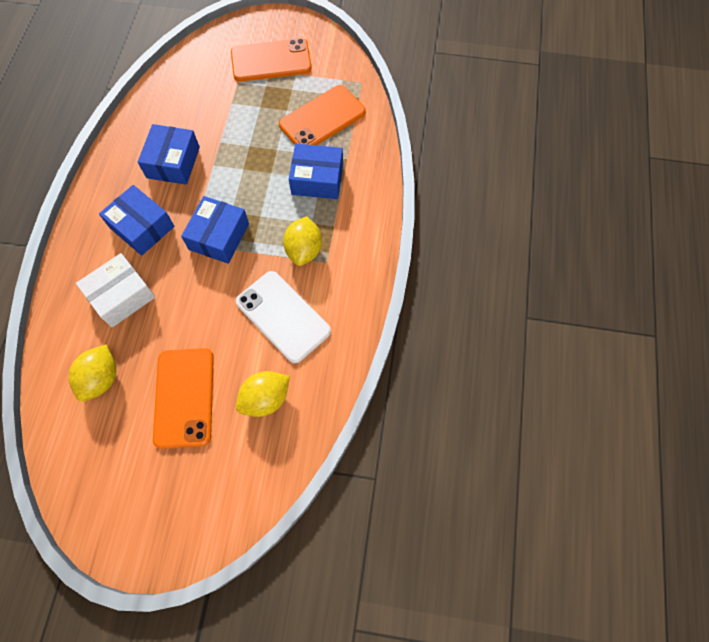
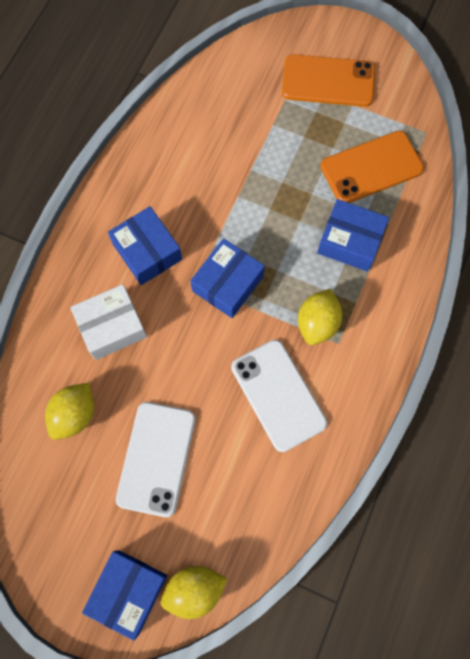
camera: 15 degrees right, 5 degrees up
blue box [138,124,200,185] -> blue box moved to [82,550,167,641]
orange phone [153,348,214,449] -> white phone [116,402,195,517]
yellow lemon [236,371,290,417] -> yellow lemon moved to [161,566,227,619]

